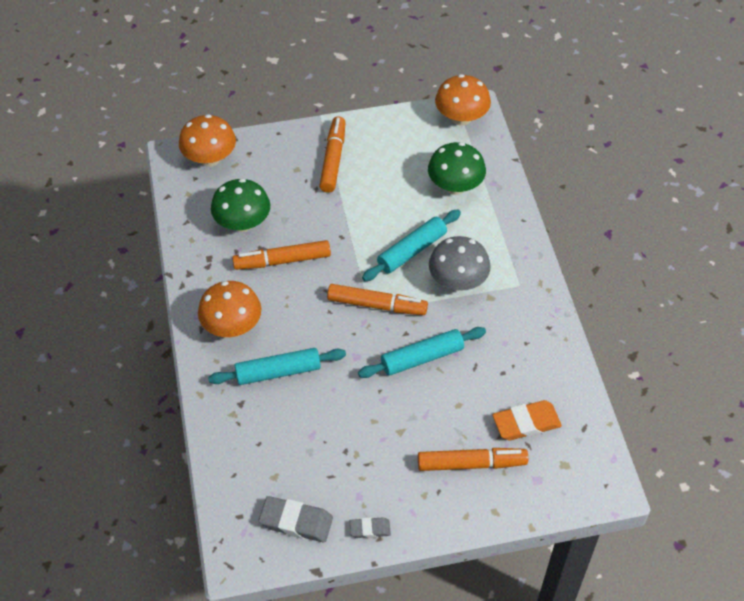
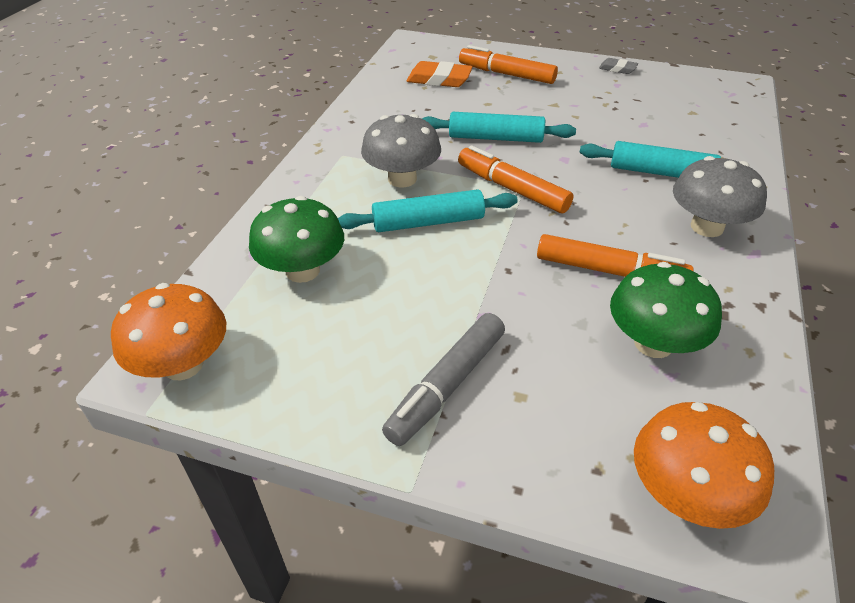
camera: 150 degrees left, 10 degrees down
orange mushroom [198,281,261,337] -> grey mushroom [673,156,767,237]
grey eraser [259,496,333,542] -> none
orange marker [319,116,345,193] -> grey marker [382,313,505,446]

